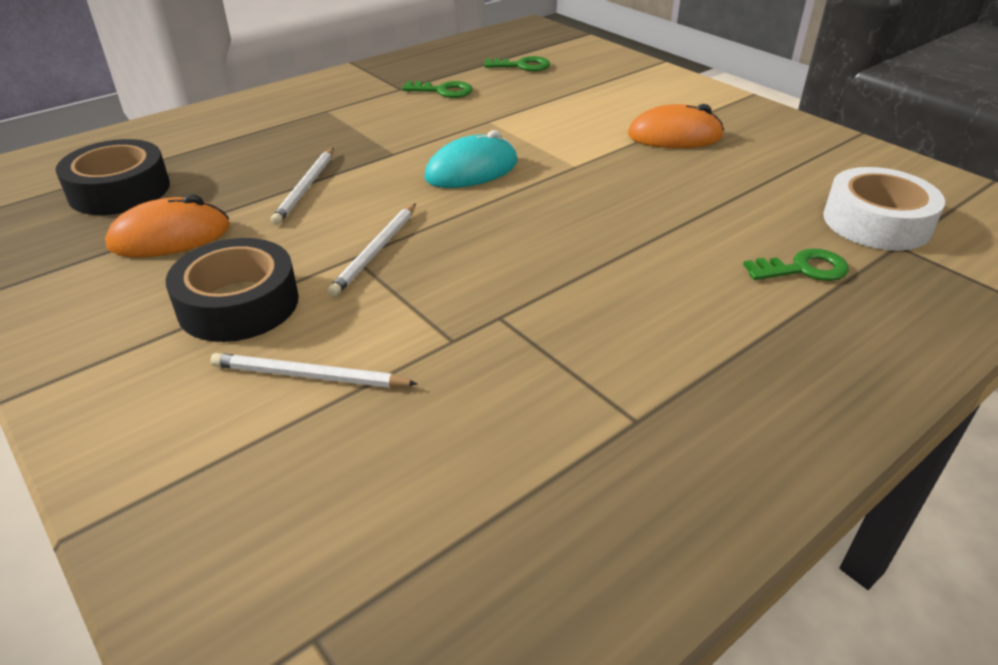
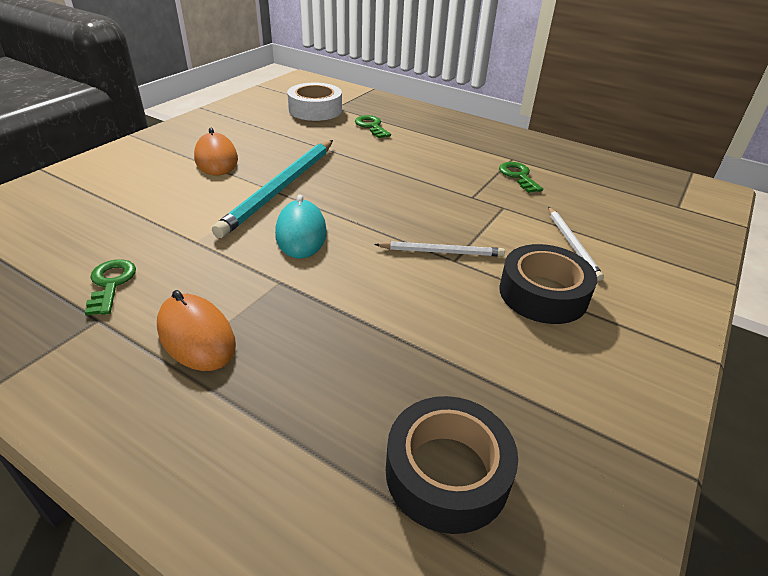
camera: 110 degrees left, 0 degrees up
orange mouse [105,194,230,257] -> orange mouse moved to [157,290,236,371]
white pencil [271,148,333,225] -> none
turquoise mouse [424,130,517,188] -> turquoise mouse turned 45 degrees clockwise [275,195,327,259]
green key [484,56,550,71] -> green key moved to [499,162,543,193]
none -> turquoise pencil [212,140,333,238]

